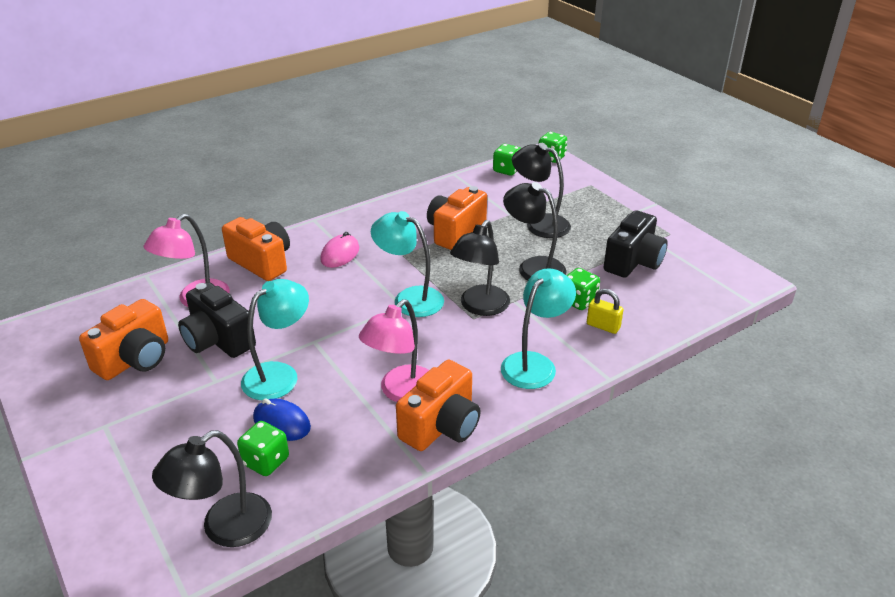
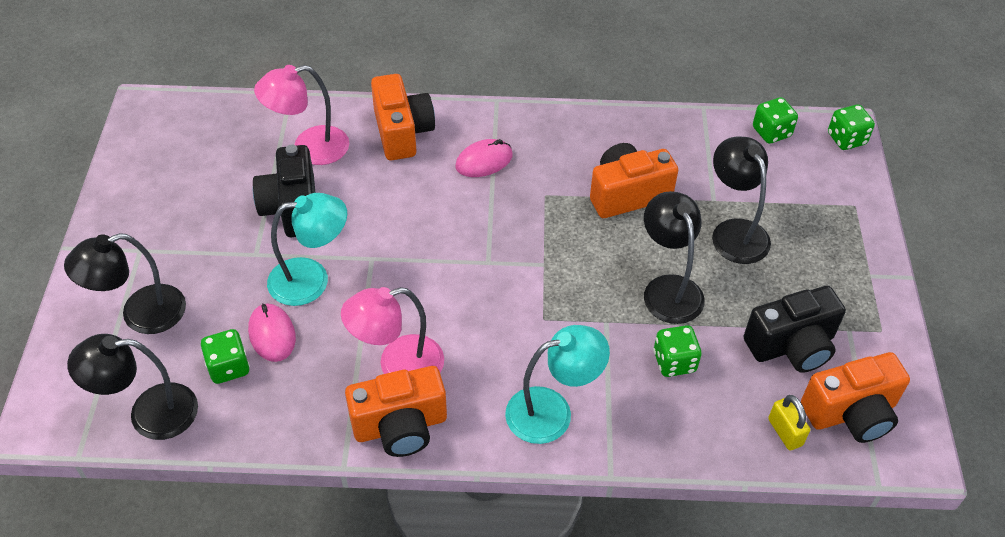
camera: 35 degrees right, 15 degrees up
orange camera [79,299,168,380] -> orange camera moved to [801,352,910,443]
blue mouse [253,398,311,441] -> pink mouse [248,303,296,362]
turquoise lamp [371,211,444,317] -> none
black lamp [450,220,510,316] -> black lamp moved to [64,233,186,334]
yellow padlock [587,289,624,334] -> yellow padlock moved to [768,395,810,450]

